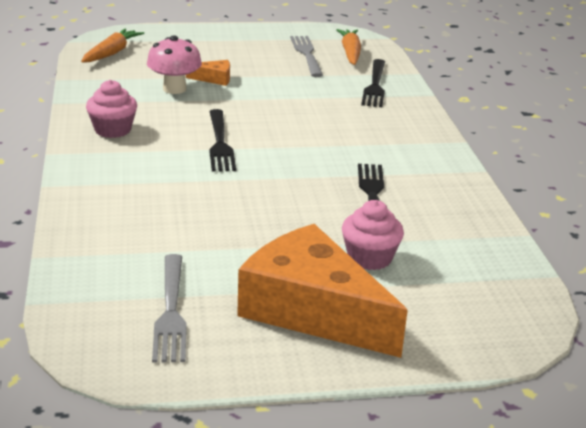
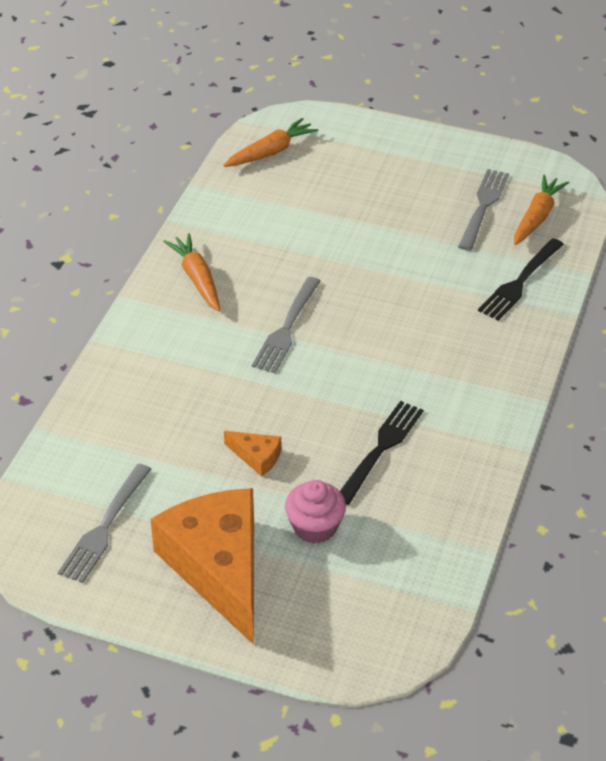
camera: 30 degrees right, 15 degrees up
pink cupcake [86,80,137,138] -> orange carrot [163,233,220,312]
pink mushroom [147,35,202,94] -> none
orange cheese [186,60,230,86] -> orange cheese moved to [224,431,281,477]
black fork [209,109,236,172] -> grey fork [252,277,321,373]

